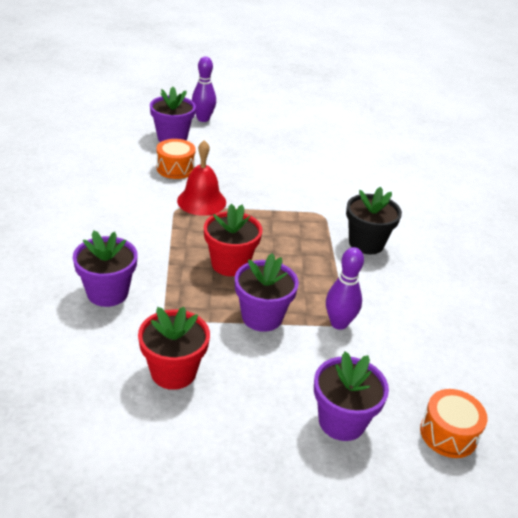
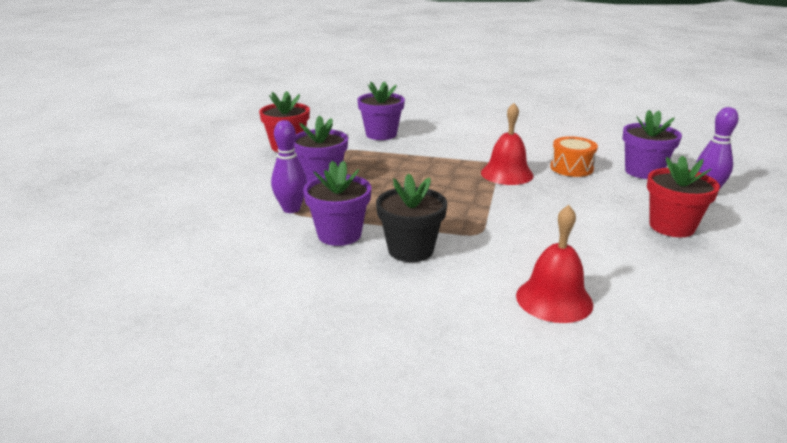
camera: 110 degrees right, 10 degrees down
red flower pot [204,204,262,276] -> red flower pot moved to [647,156,720,237]
purple flower pot [314,351,389,441] -> purple flower pot moved to [303,160,371,246]
orange drum [420,389,488,458] -> none
none -> red bell [516,205,593,323]

